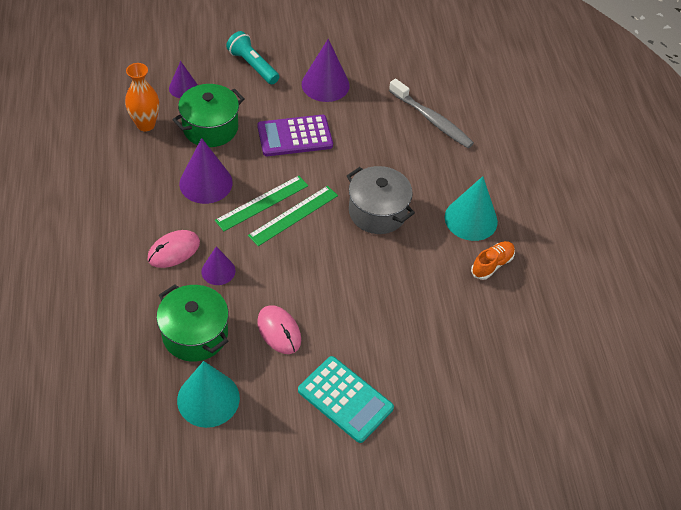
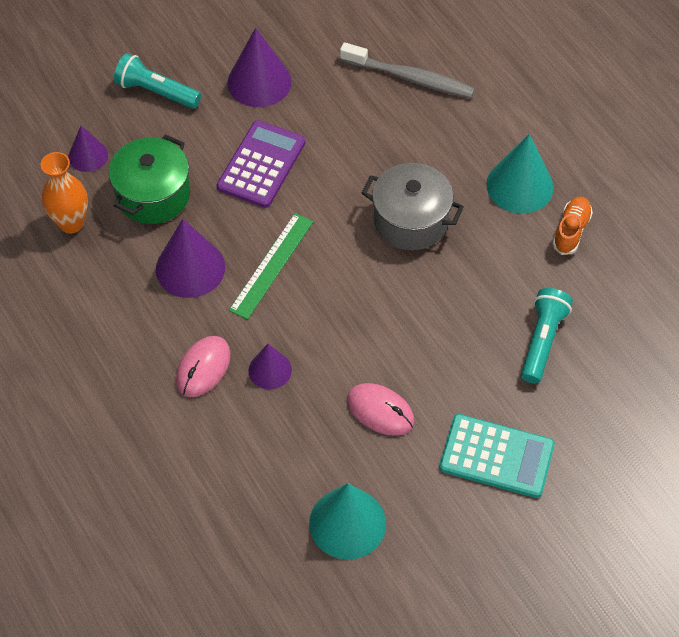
camera: 20 degrees left, 5 degrees up
green pot [156,284,229,362] -> none
green ruler [248,186,338,246] -> none
purple calculator [257,115,333,156] -> purple calculator turned 150 degrees clockwise [217,120,306,208]
none -> turquoise flashlight [521,288,573,384]

